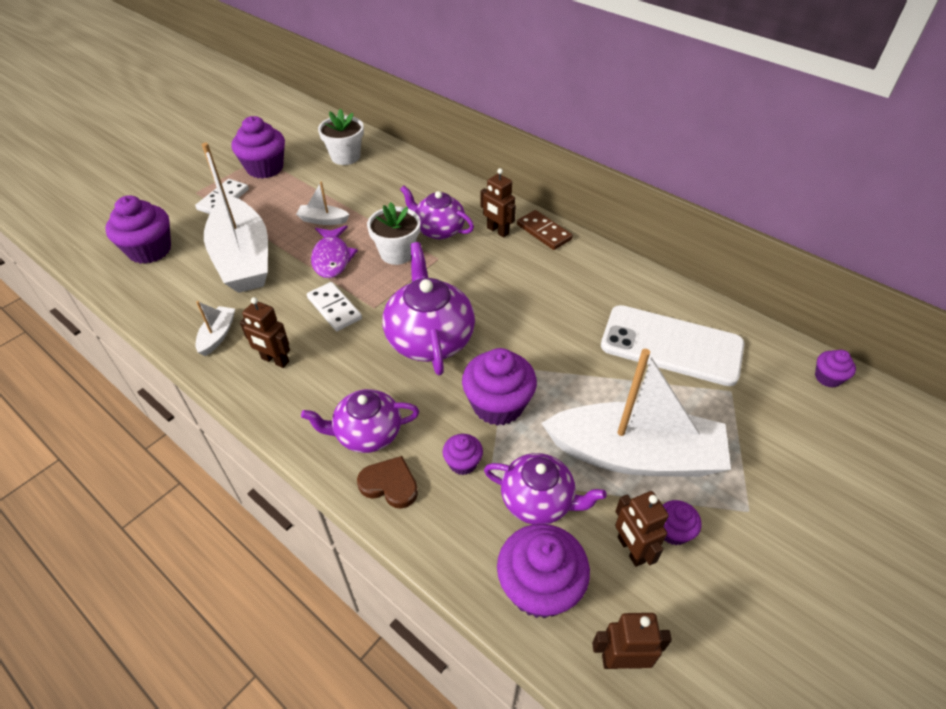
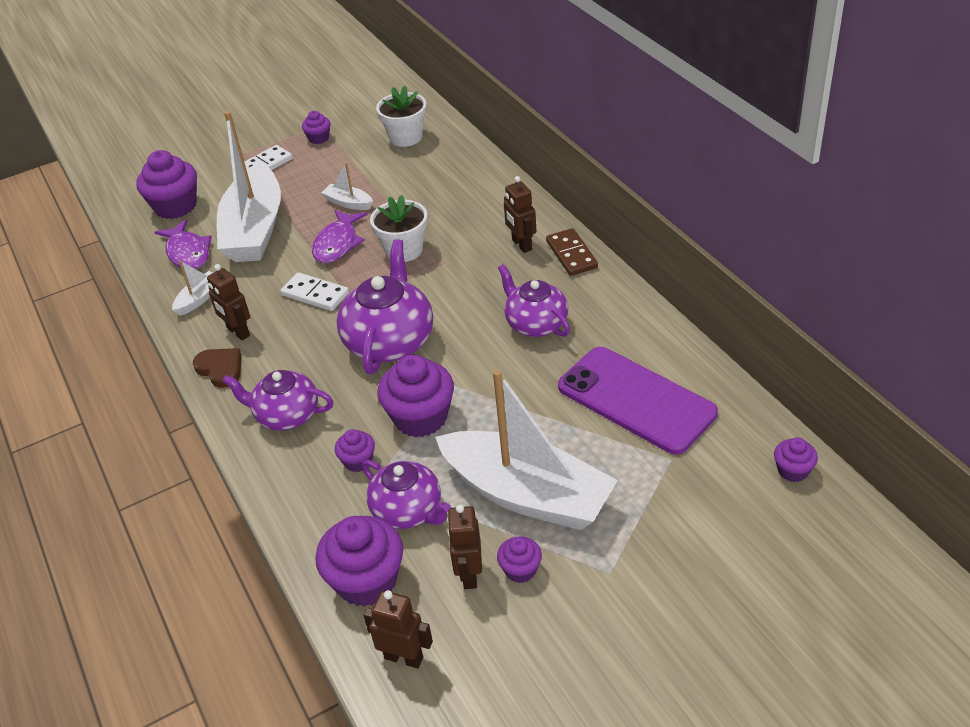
camera: 25 degrees right, 5 degrees down
purple cupcake [232,116,285,179] -> purple cupcake [302,111,331,144], size x0.52
white domino [307,282,362,331] -> white domino turned 45 degrees counterclockwise [280,272,349,311]
brown heart [357,456,418,509] -> brown heart moved to [193,348,242,388]
purple teapot [400,185,474,239] -> purple teapot moved to [498,264,570,337]
white phone [601,305,745,386] -> purple phone [558,347,718,455]
none -> purple fish [154,219,212,269]

